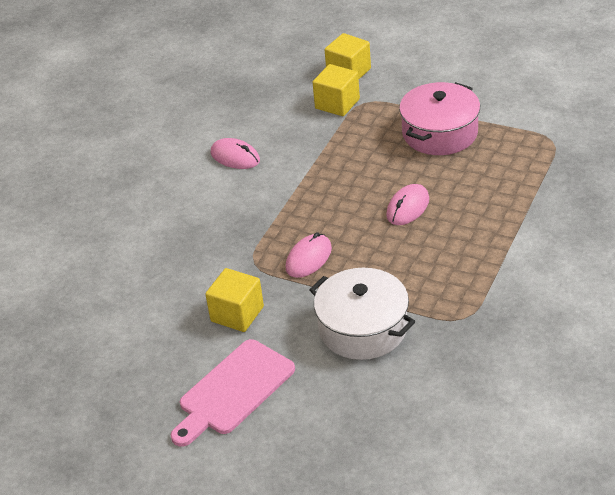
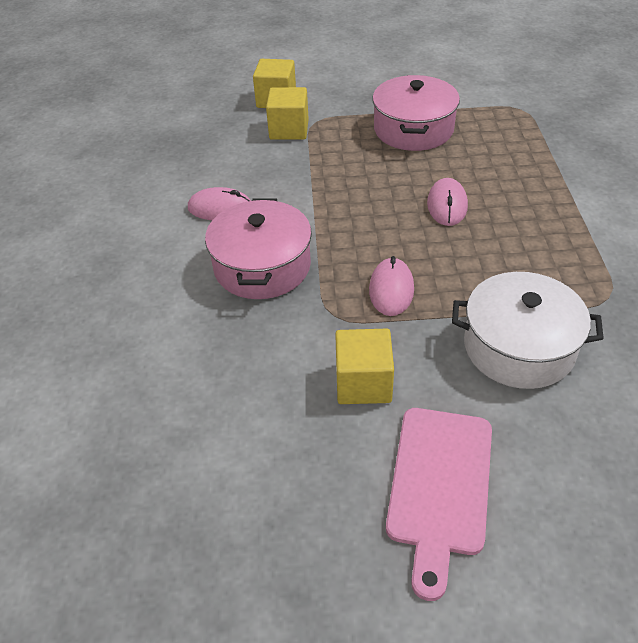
camera: 30 degrees left, 5 degrees up
none -> pink pot [205,199,312,299]

